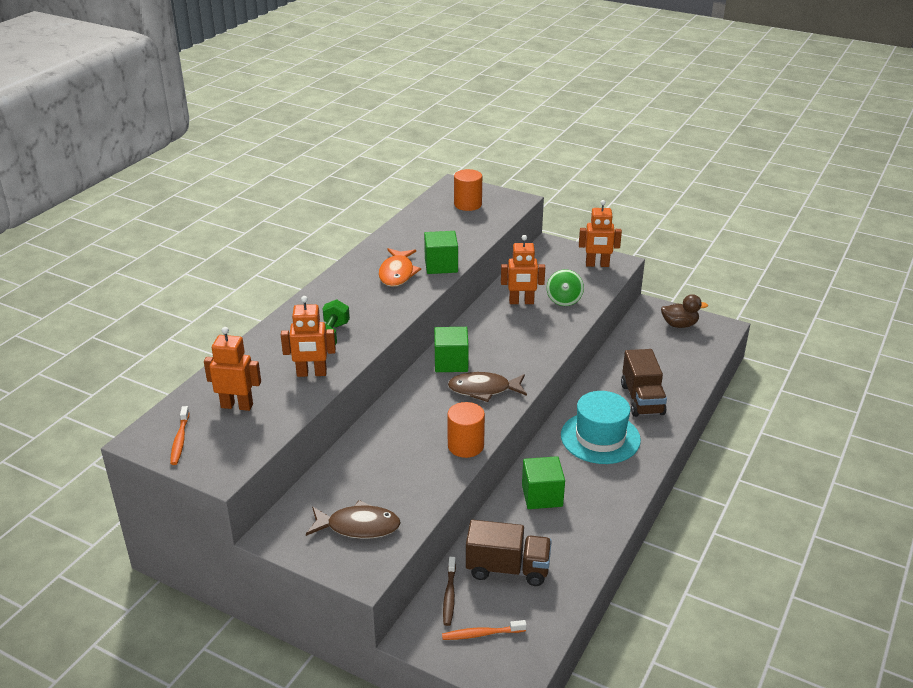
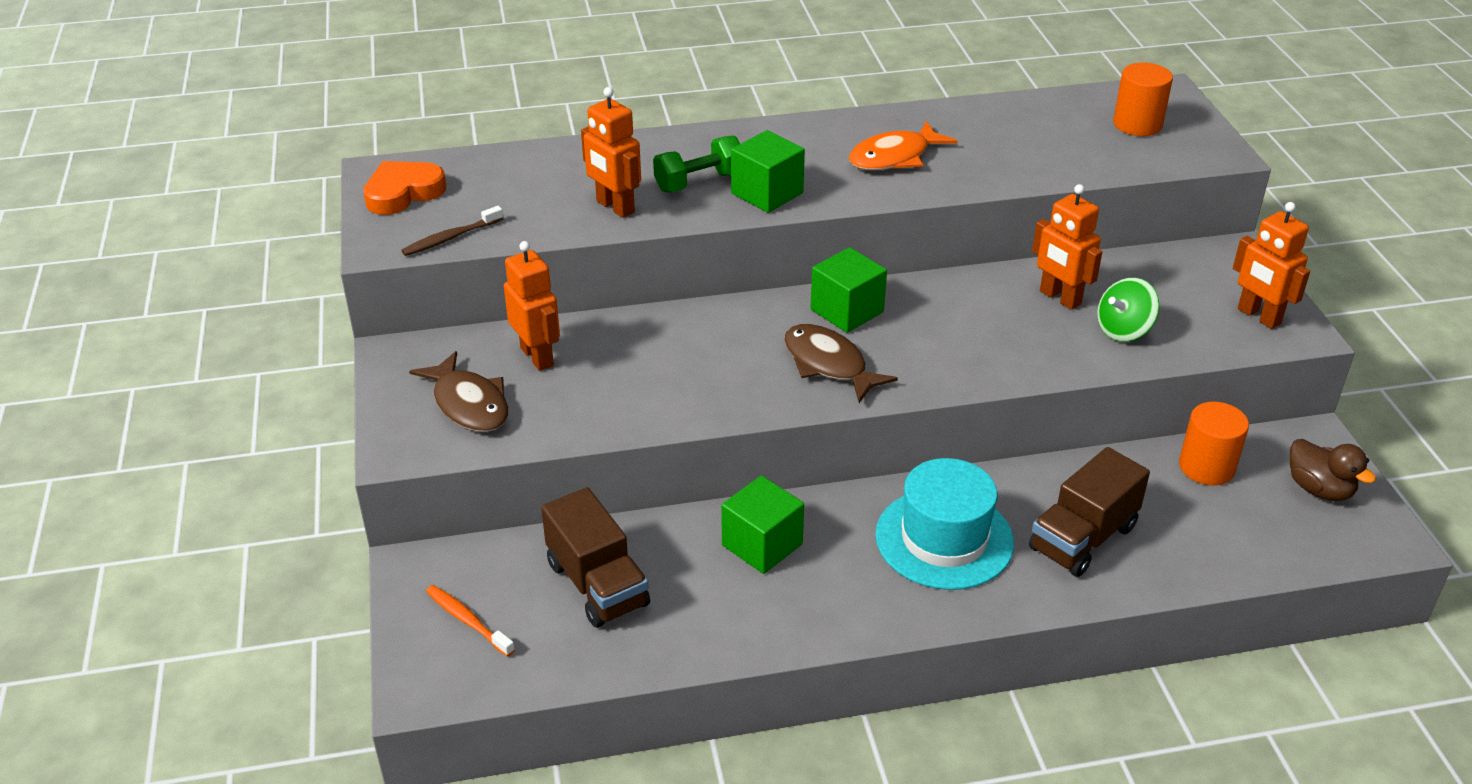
camera: 50 degrees right, 5 degrees up
orange toothbrush [170,406,190,465] -> orange heart [363,161,446,215]
orange robot [204,327,261,411] -> orange robot moved to [504,241,560,371]
green cube [424,231,458,274] -> green cube moved to [731,130,805,213]
brown toothbrush [443,557,456,626] -> brown toothbrush moved to [401,206,503,256]
orange cylinder [447,402,485,458] -> orange cylinder moved to [1179,402,1249,485]

